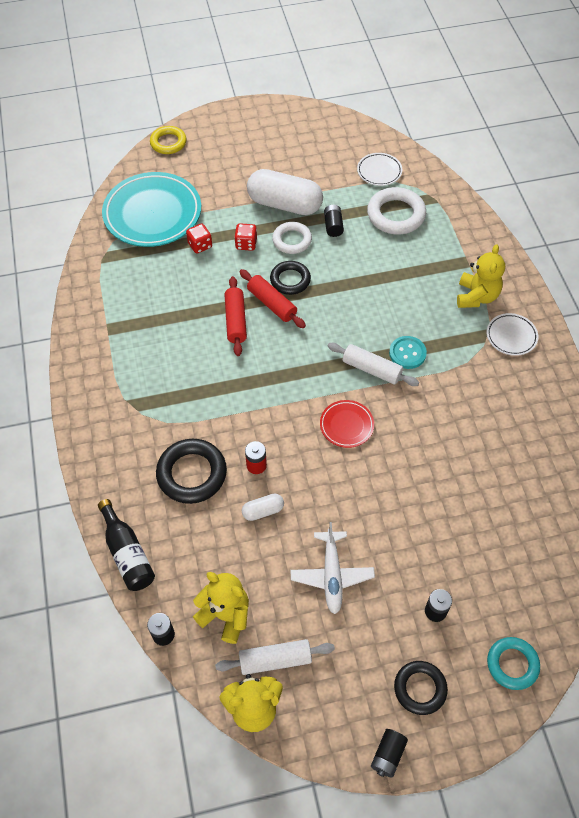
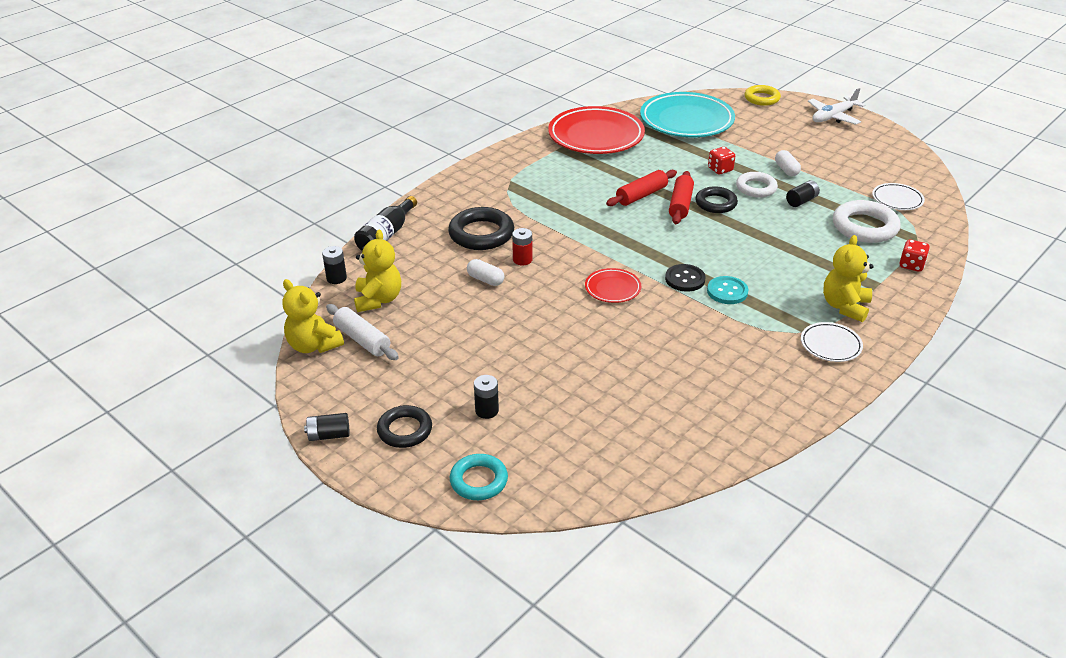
camera: 55 degrees right, 20 degrees down
red dice [186,224,212,253] -> red dice moved to [900,240,930,272]
white capsule [247,169,323,215] -> white capsule [775,150,801,176], size x0.45
white plane [291,522,375,614] -> white plane moved to [808,88,865,125]
white rolling pin [328,343,419,386] -> black button [665,264,706,292]
yellow teddy bear [457,244,505,308] -> yellow teddy bear turned 135 degrees clockwise [823,235,874,322]
none -> red plate [548,106,645,154]

